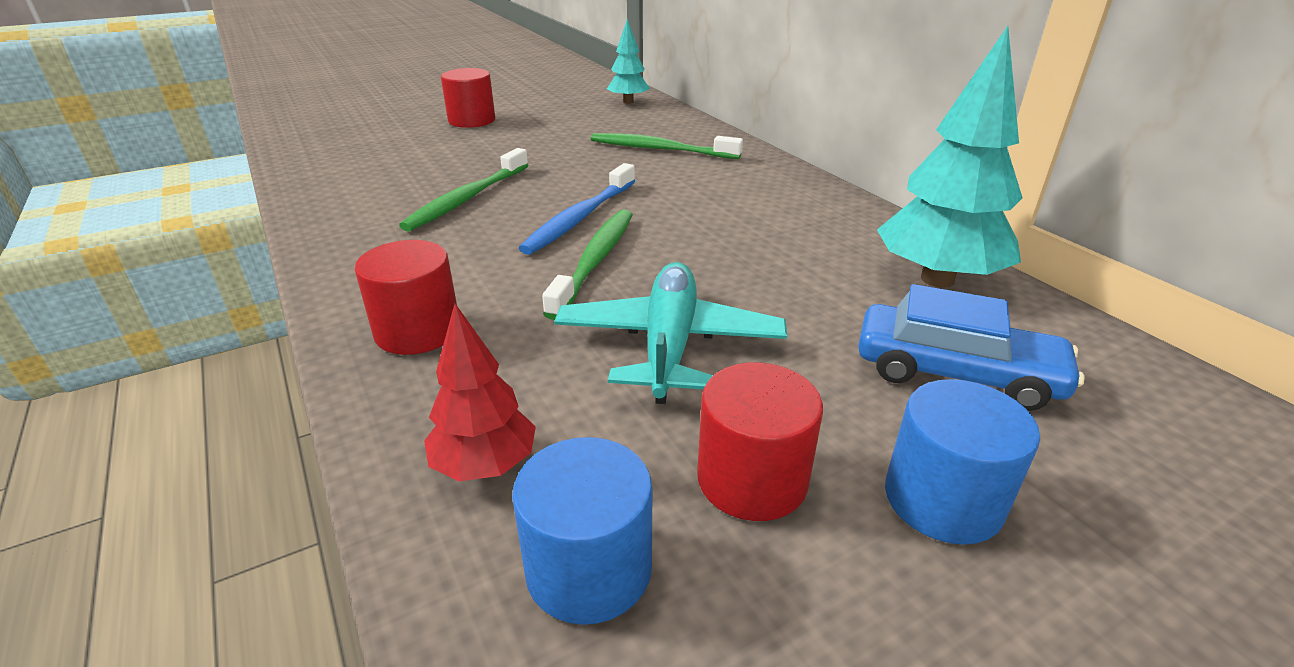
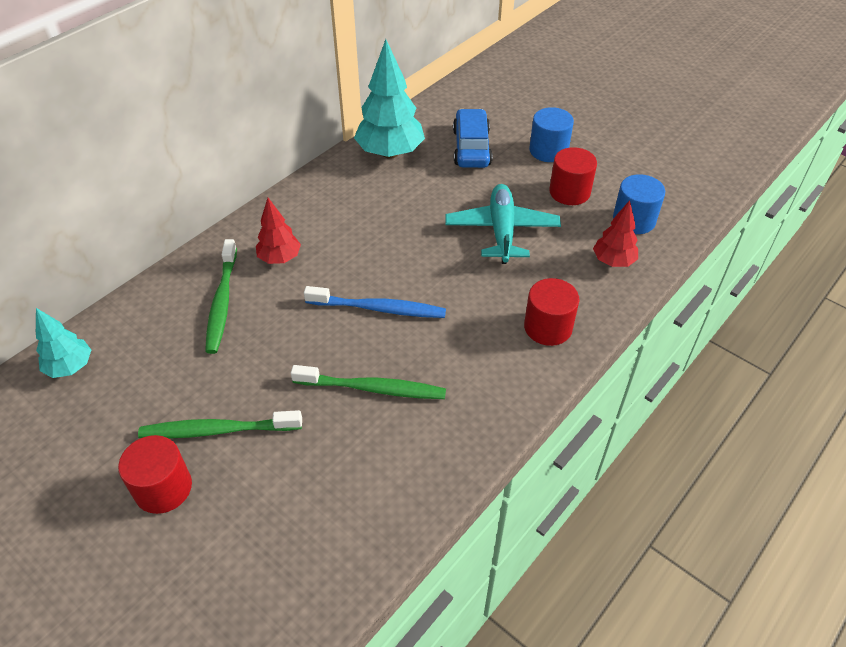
camera: 110 degrees left, 15 degrees up
green toothbrush [542,209,633,320] -> green toothbrush moved to [138,410,302,438]
turquoise plane [554,262,787,404] -> turquoise plane turned 105 degrees clockwise [445,184,561,264]
none -> red tree [256,198,301,264]

